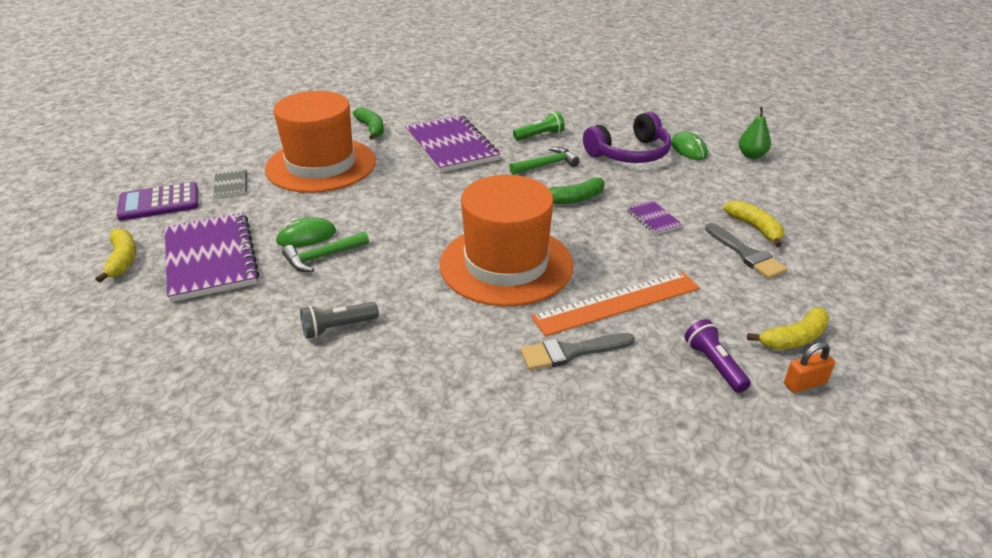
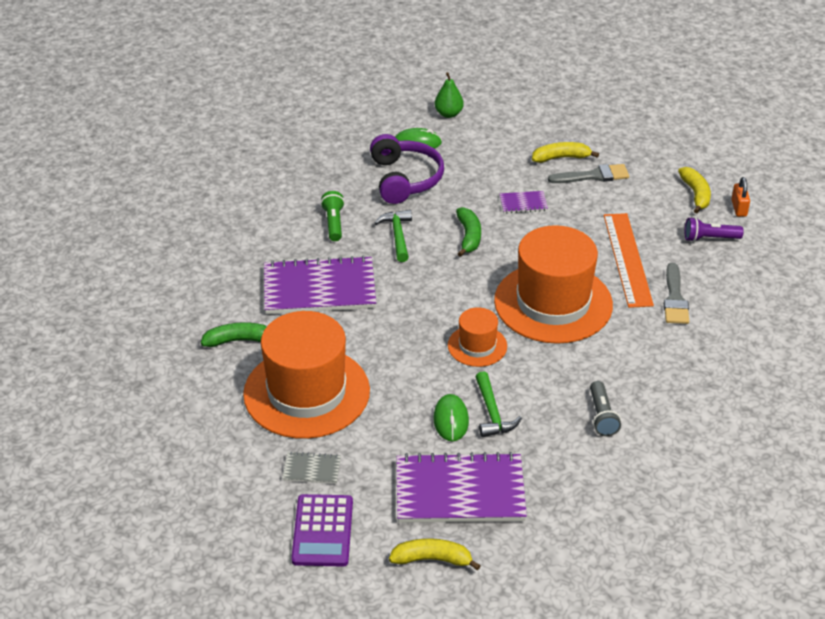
camera: 70 degrees left, 5 degrees up
none -> orange hat [448,307,507,367]

